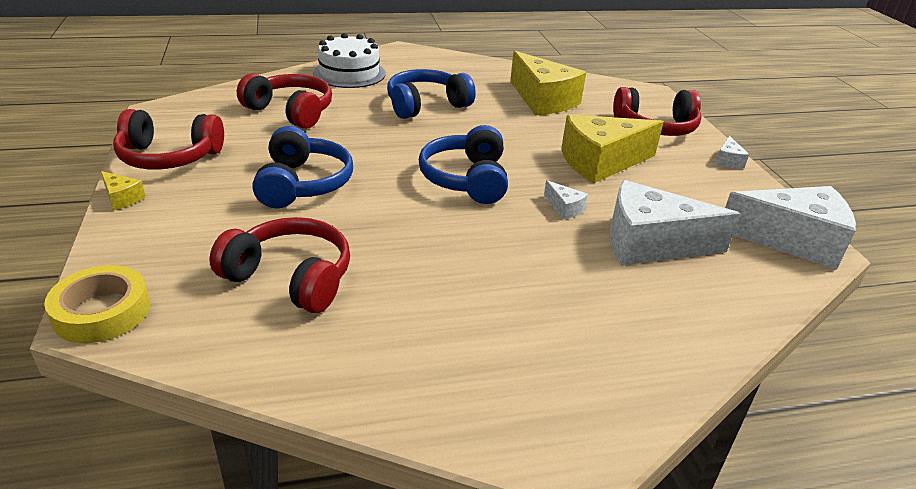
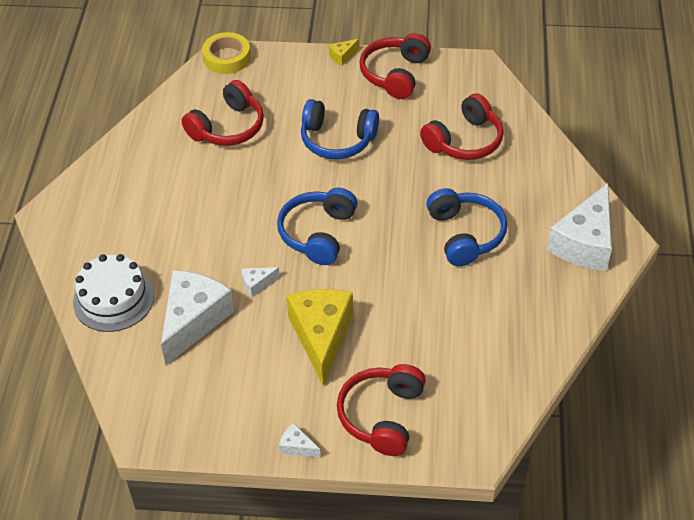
camera: 110 degrees right, 15 degrees up
white cake [313,33,386,88] -> white cake moved to [73,254,154,332]
blue headphones [419,125,508,204] -> blue headphones turned 90 degrees counterclockwise [277,188,357,265]
yellow cheese [510,51,586,115] -> none
white cheese [725,186,856,270] -> white cheese moved to [547,183,612,271]

